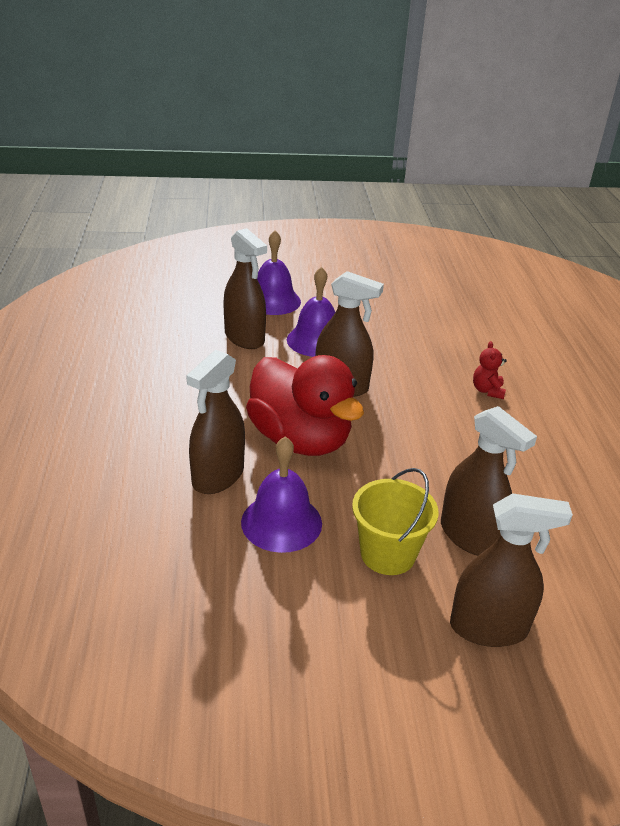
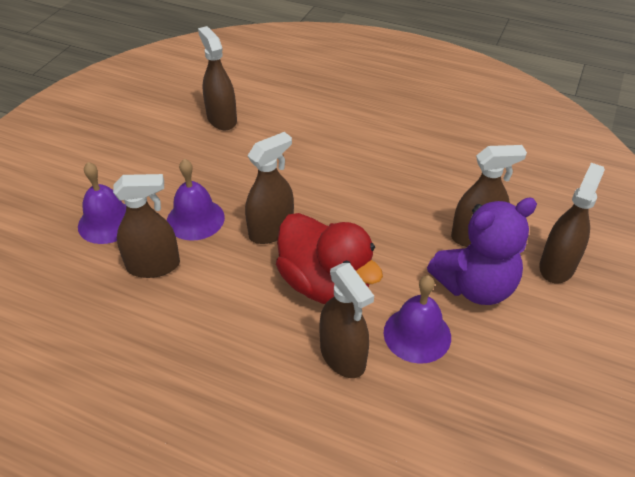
camera: 60 degrees left, 10 degrees up
red duck [246,355,364,456] -> red duck turned 60 degrees clockwise [276,213,383,304]
yellow bucket [352,468,439,575] -> purple teddy bear [427,197,537,305]
red teddy bear [473,341,507,399] -> none
none -> brown spray bottle [198,26,237,130]

